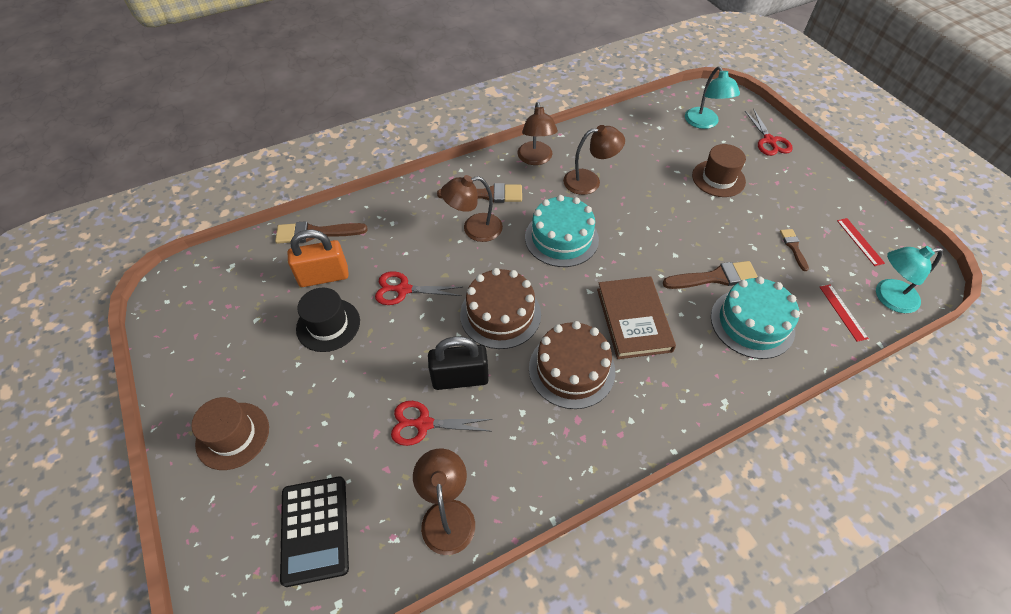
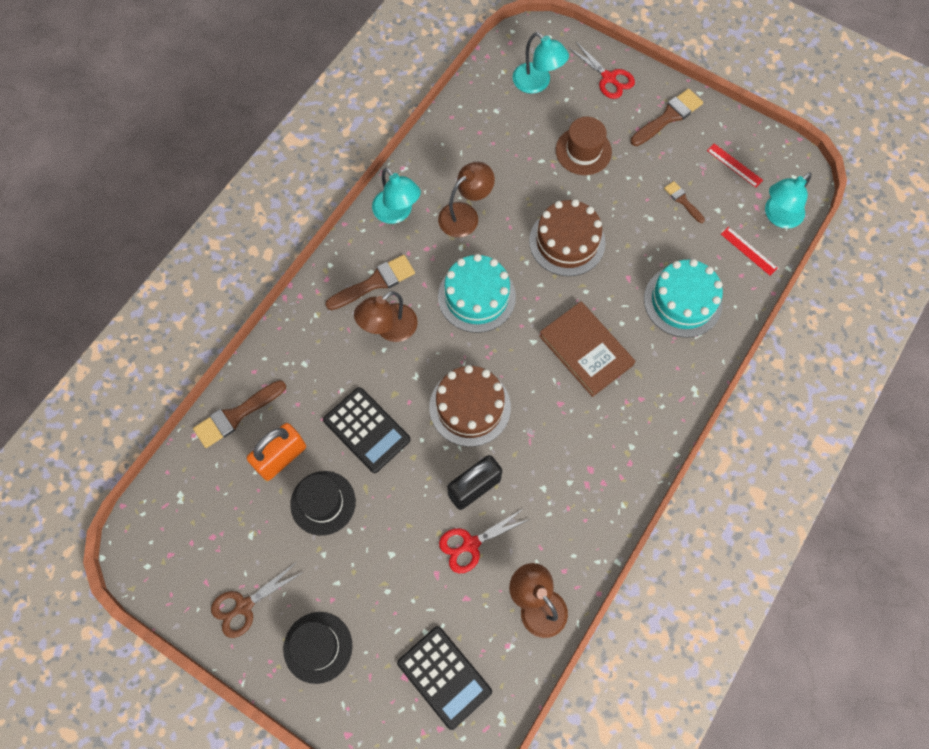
camera: 30 degrees left, 15 degrees up
brown hat [191,397,269,470] -> black hat [283,612,352,684]
red scissors [375,271,463,305] -> black calculator [323,387,411,473]
brown lamp [518,102,558,165] -> turquoise lamp [372,167,421,224]
brown cake [529,321,615,409] -> brown cake moved to [529,199,605,276]
brown brush [663,261,758,289] -> brown brush moved to [631,89,703,146]
none -> brown scissors [211,563,303,638]

